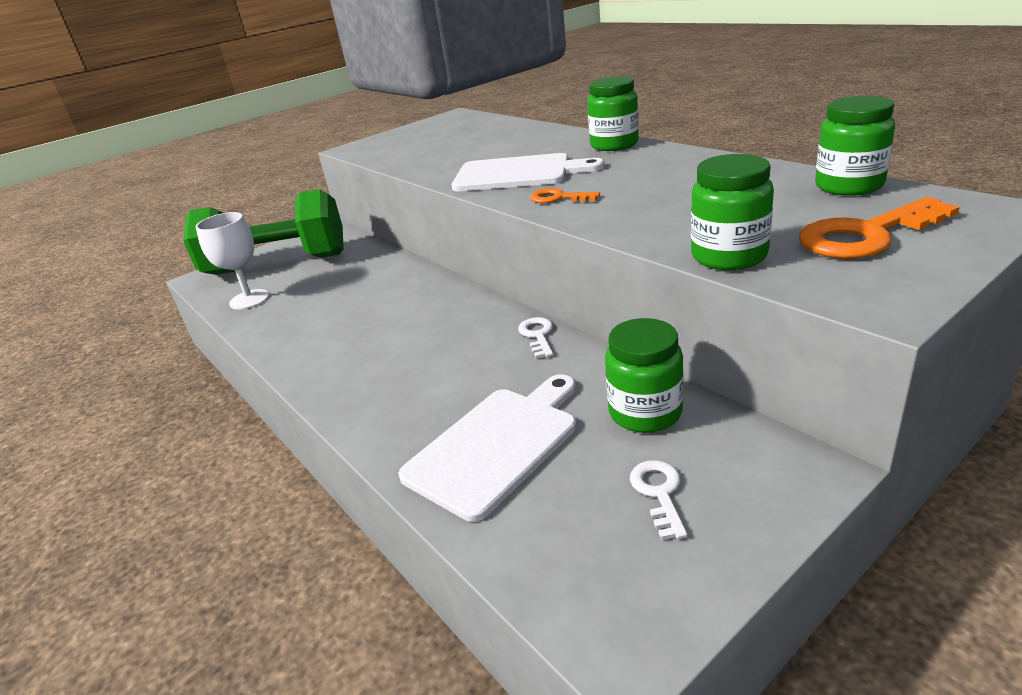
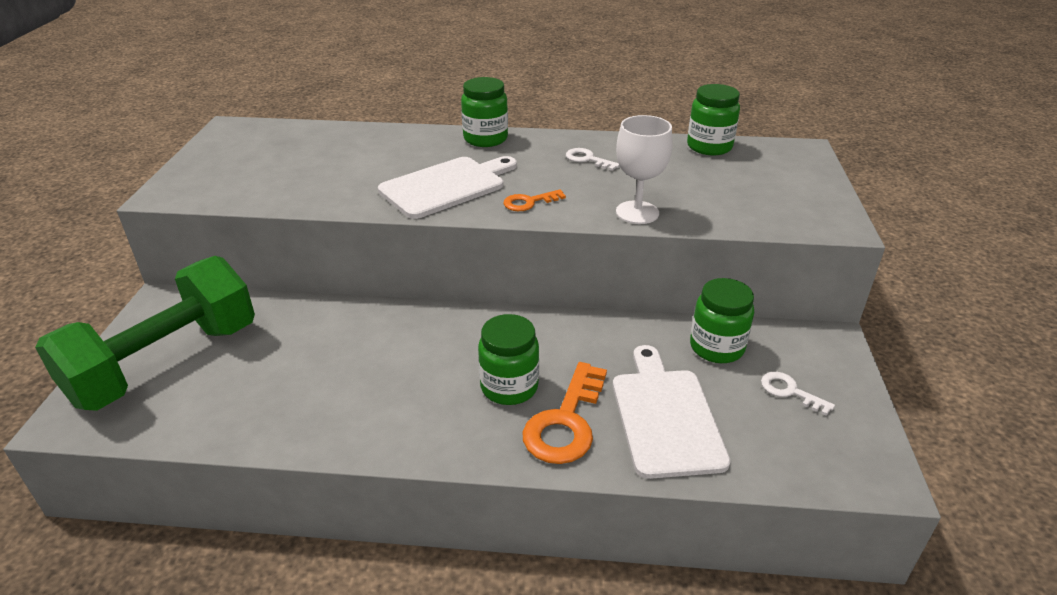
camera: 50 degrees left, 5 degrees up
white goblet [196,212,269,310] -> white goblet moved to [616,115,672,224]
white key [518,317,553,358] -> white key moved to [566,148,619,171]
green jar [691,154,774,270] -> green jar moved to [478,314,539,405]
orange key [799,197,960,259] -> orange key moved to [522,362,607,464]

